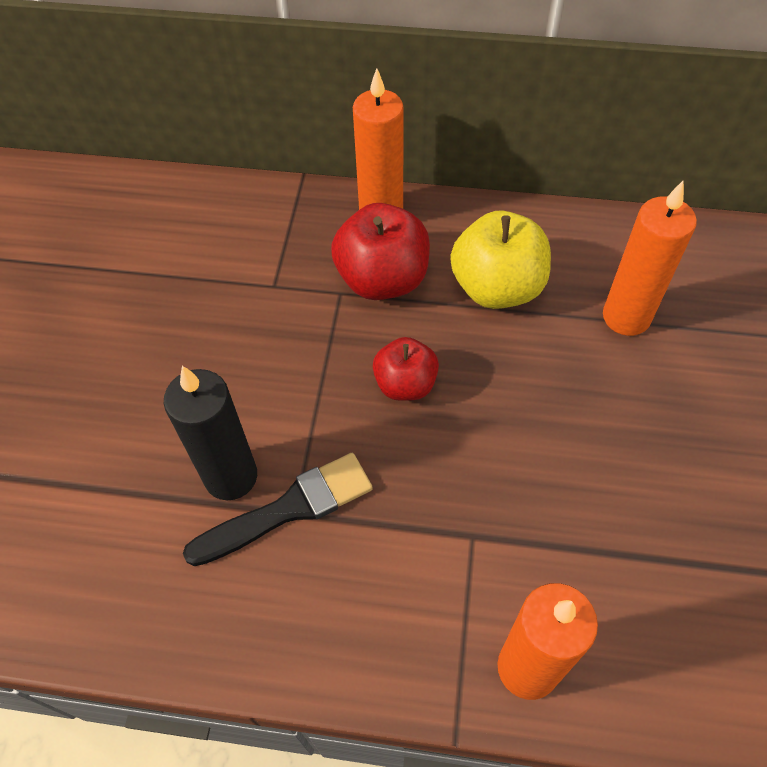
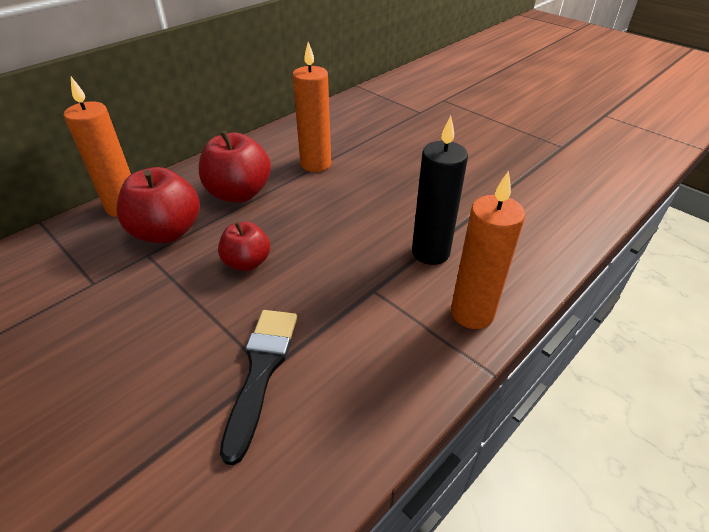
camera: 55 degrees left, 15 degrees down
black candle [164,366,257,500] -> black candle moved to [412,116,468,265]
yellow apple [450,211,551,309] -> red apple [199,131,271,203]

